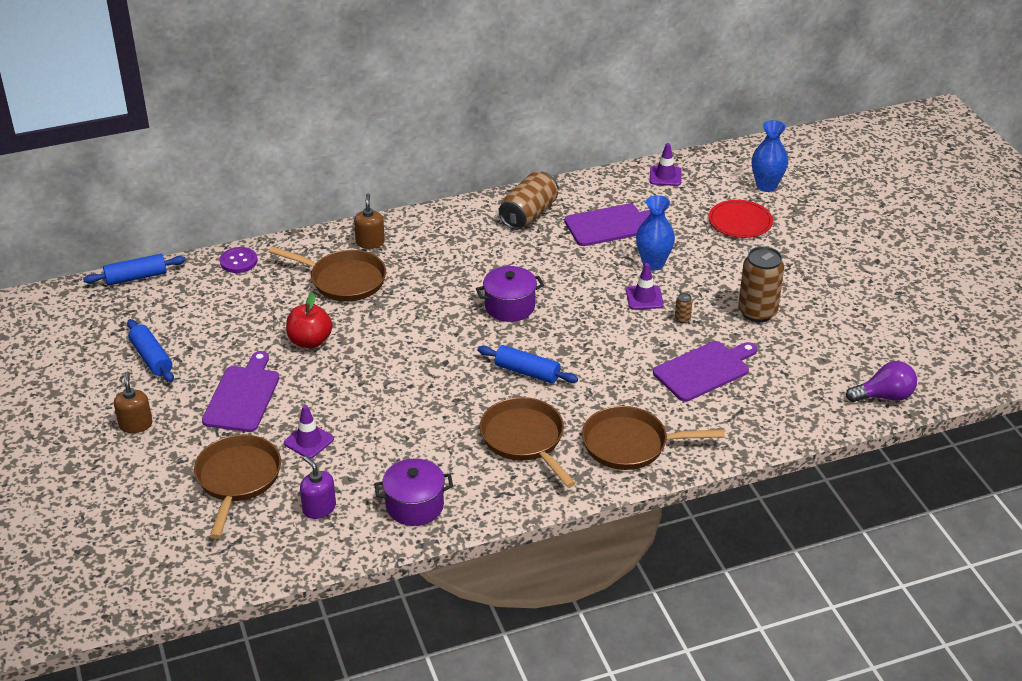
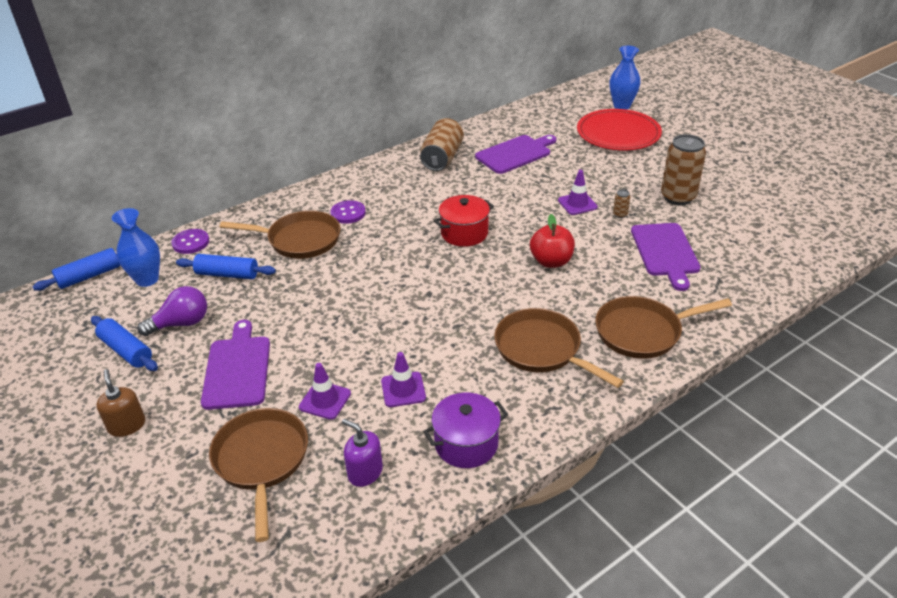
camera: 15 degrees left, 0 degrees up
red apple [286,293,332,348] -> red apple moved to [530,214,575,268]
brown soap dispenser [354,194,385,249] -> none
purple pot [476,266,544,322] -> red pot [434,195,494,247]
blue rolling pin [478,345,578,383] -> blue rolling pin moved to [176,254,276,279]
blue vase [636,195,675,271] -> blue vase moved to [112,208,160,287]
purple traffic cone [650,143,682,186] -> purple traffic cone moved to [381,352,426,407]
purple cutting board [653,341,757,402] -> purple cutting board turned 135 degrees clockwise [631,223,701,291]
red plate [708,200,773,238] -> red plate [577,109,662,150], size x1.53
purple light bulb [846,361,917,402] -> purple light bulb moved to [137,286,207,336]
none -> purple button [330,200,366,224]

